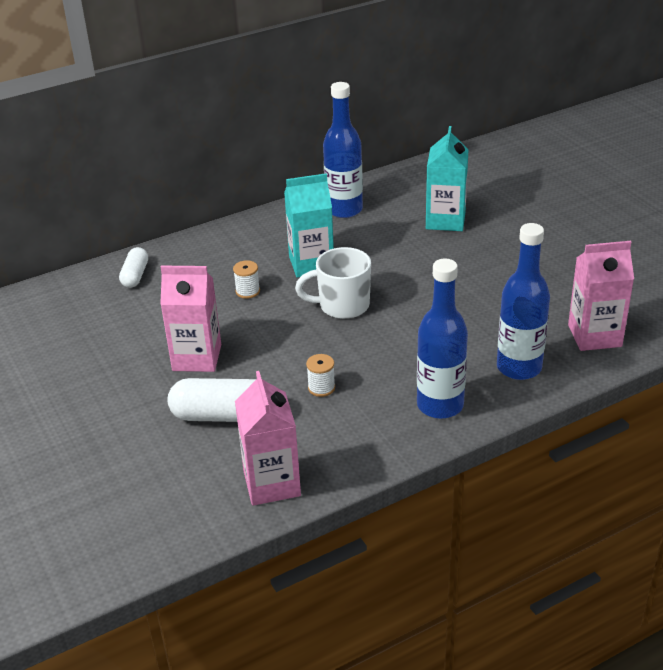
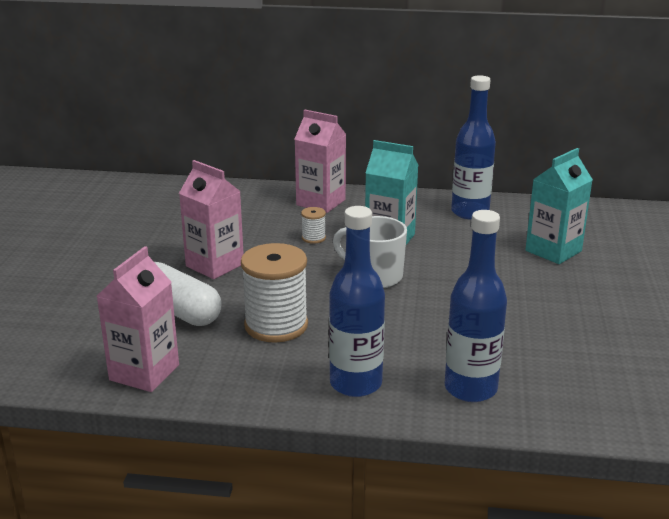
camera: 35 degrees right, 10 degrees down
white capsule [119,247,148,288] -> none
white spool [306,354,335,397] -> white spool [241,243,308,343], size x2.22
pink carton [568,241,634,351] -> pink carton moved to [295,110,346,213]

